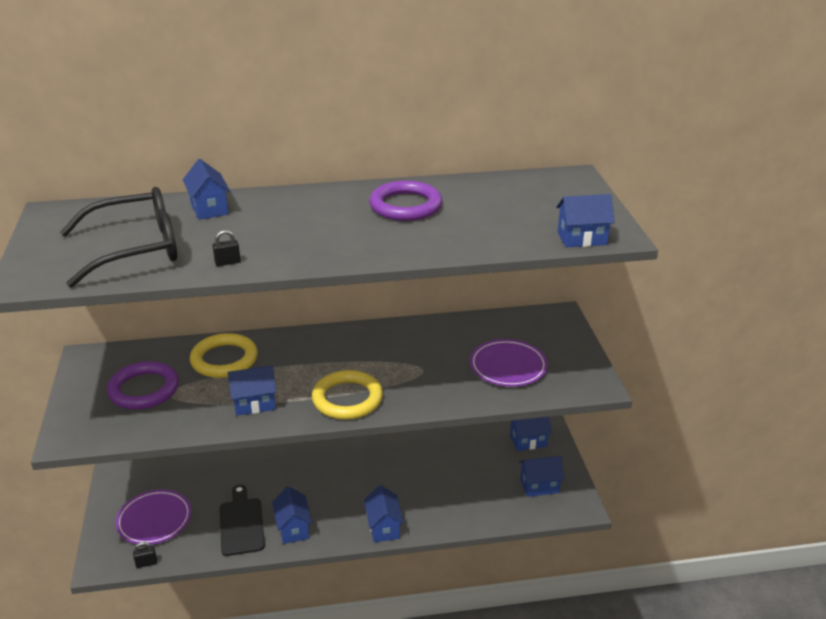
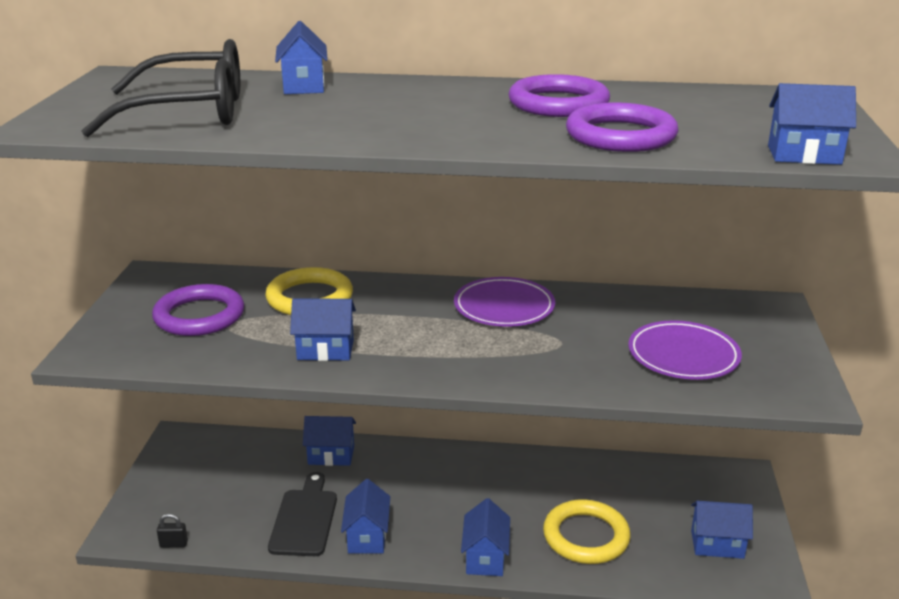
camera: 15 degrees right, 5 degrees down
purple plate [116,490,191,545] -> purple plate moved to [454,277,555,327]
black padlock [212,230,241,266] -> none
yellow ring [312,370,383,420] -> yellow ring moved to [543,499,631,564]
blue house [510,417,552,451] -> blue house moved to [303,416,356,466]
none -> purple ring [566,102,679,152]

